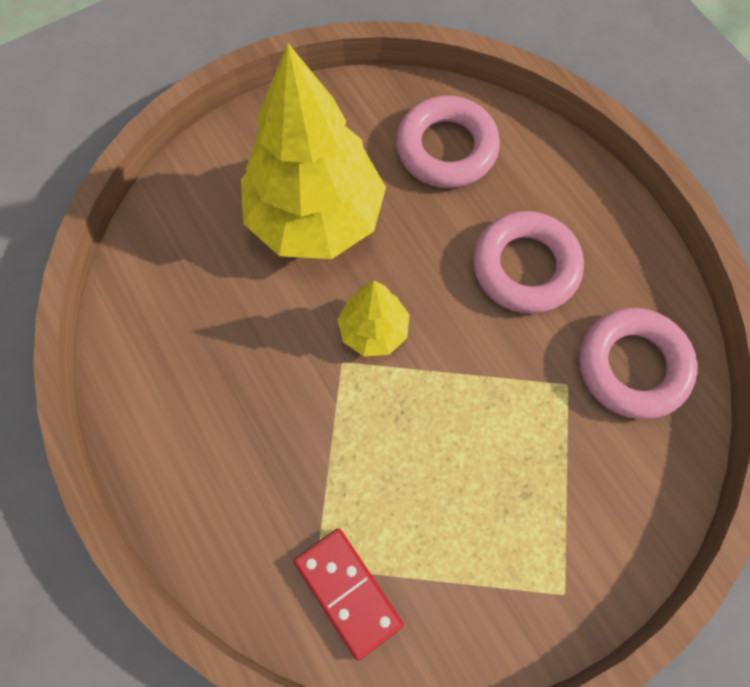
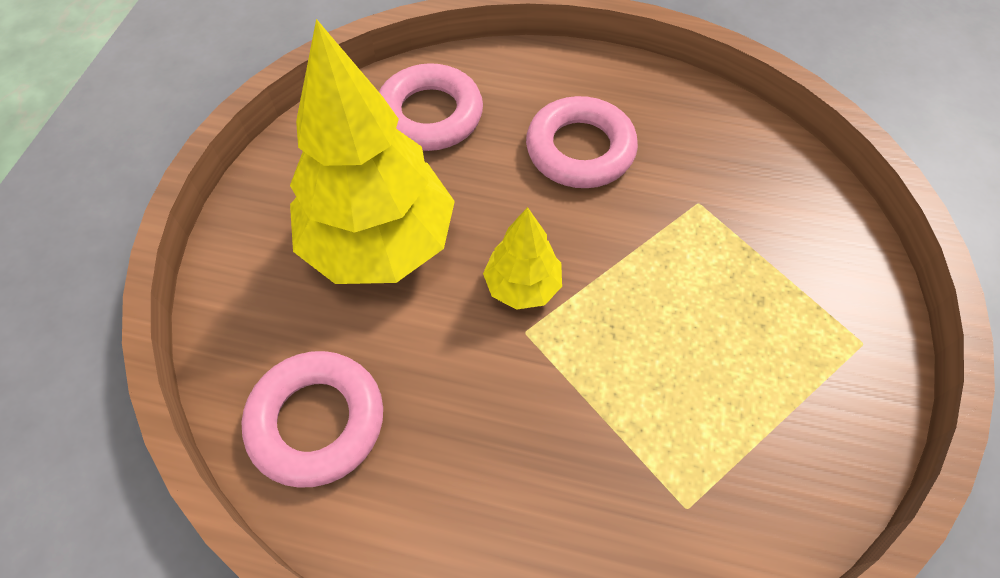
camera: 45 degrees left, 10 degrees down
red domino [294,528,404,661] -> none
pink ring [580,308,698,419] -> pink ring moved to [242,351,383,488]

